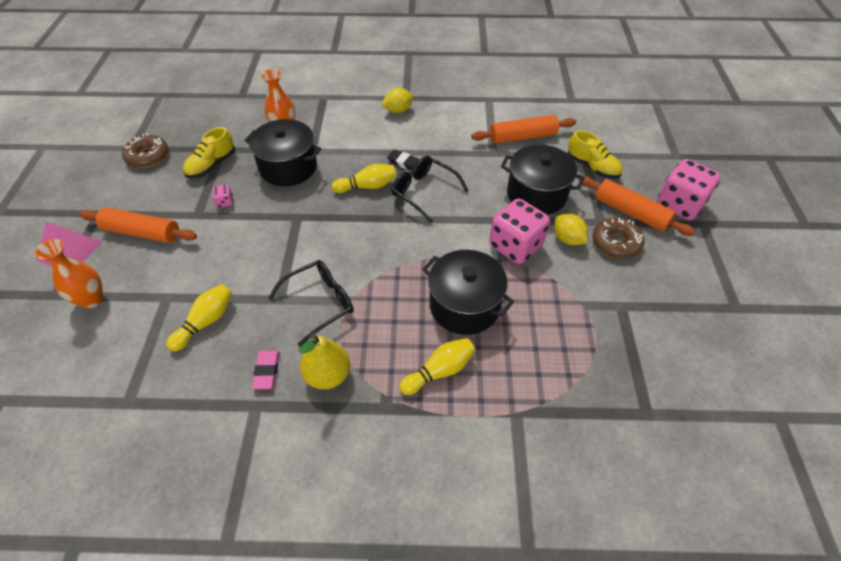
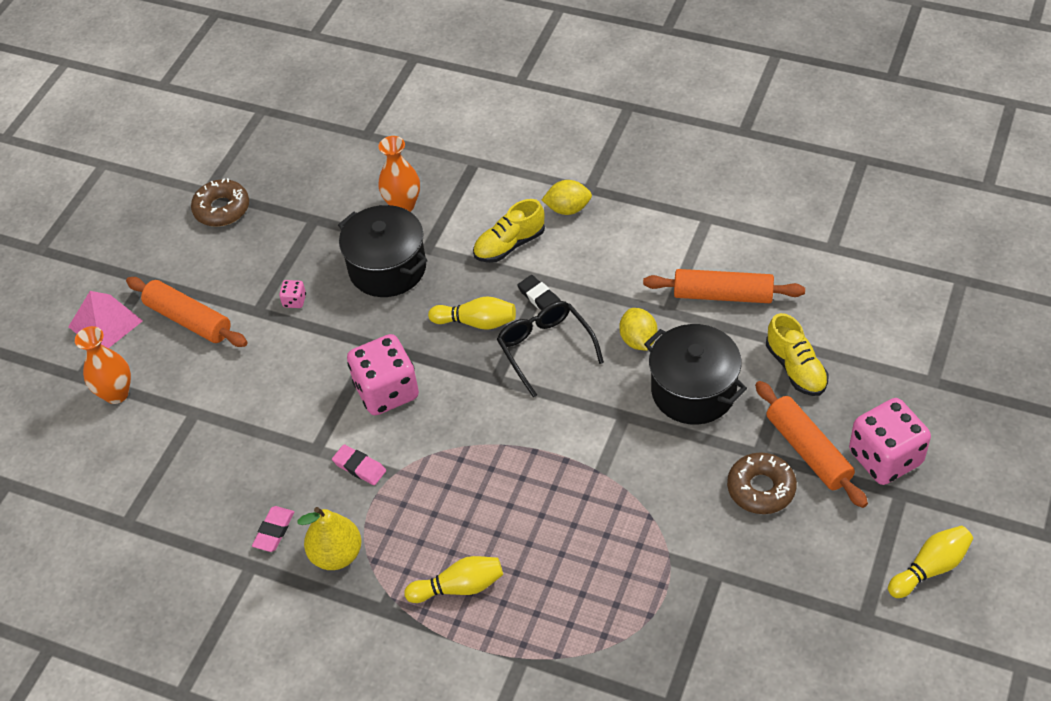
camera: 25 degrees right, 0 degrees up
yellow bowling pin [167,284,232,352] -> yellow bowling pin moved to [888,526,973,598]
yellow shoe [183,127,235,178] -> yellow shoe moved to [473,199,545,263]
black glasses [268,260,354,346] -> pink eraser [332,444,386,485]
black pot [422,250,514,335] -> none
pink dice [489,198,550,264] -> pink dice moved to [347,334,419,415]
yellow lemon [554,214,588,245] -> yellow lemon moved to [619,308,657,351]

